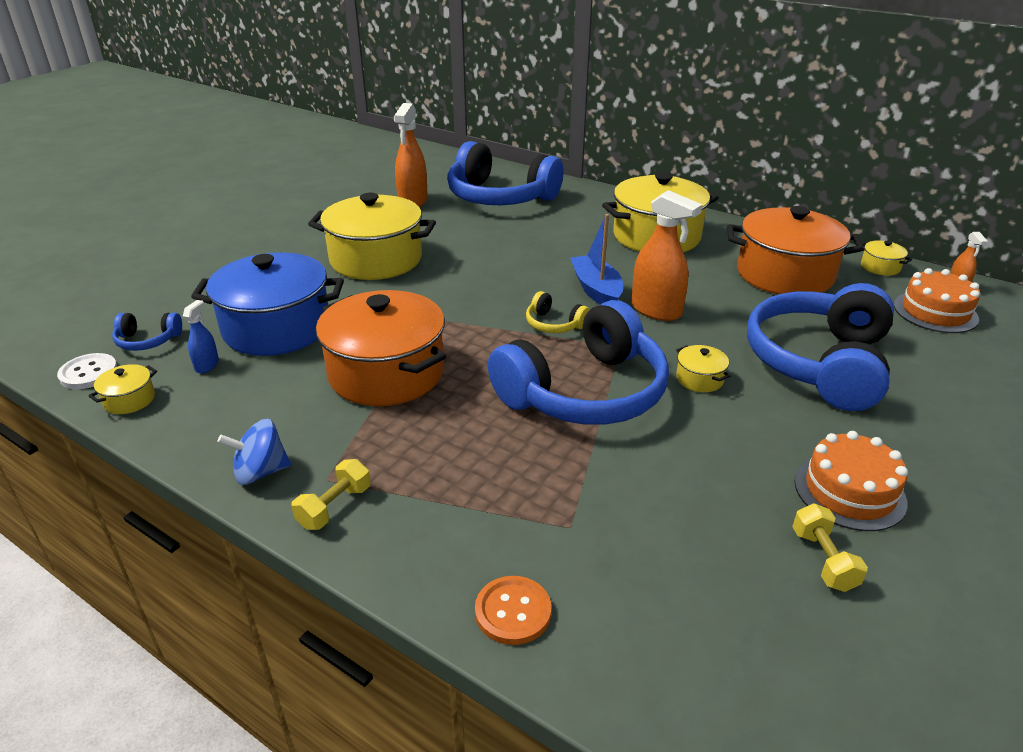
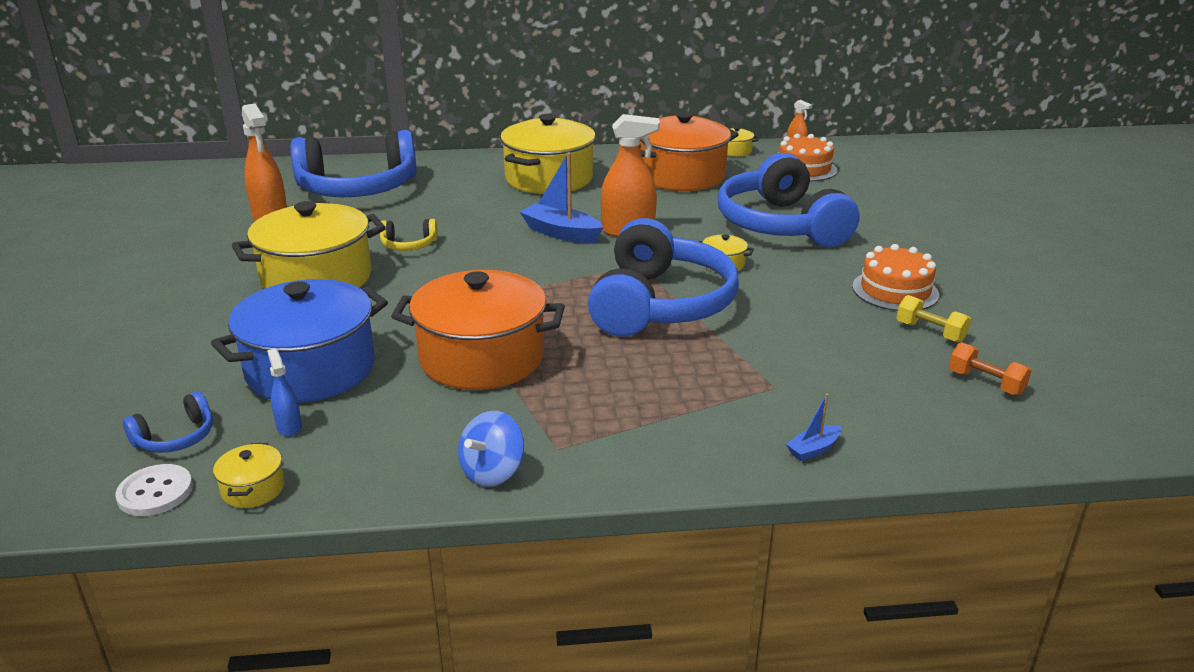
camera: 40 degrees left, 5 degrees down
yellow dumbbell [291,459,371,530] -> none
orange button [475,576,551,645] -> blue boat [786,393,841,461]
yellow headphones [526,291,590,333] -> yellow headphones moved to [380,219,438,251]
none -> orange dumbbell [949,342,1031,396]

